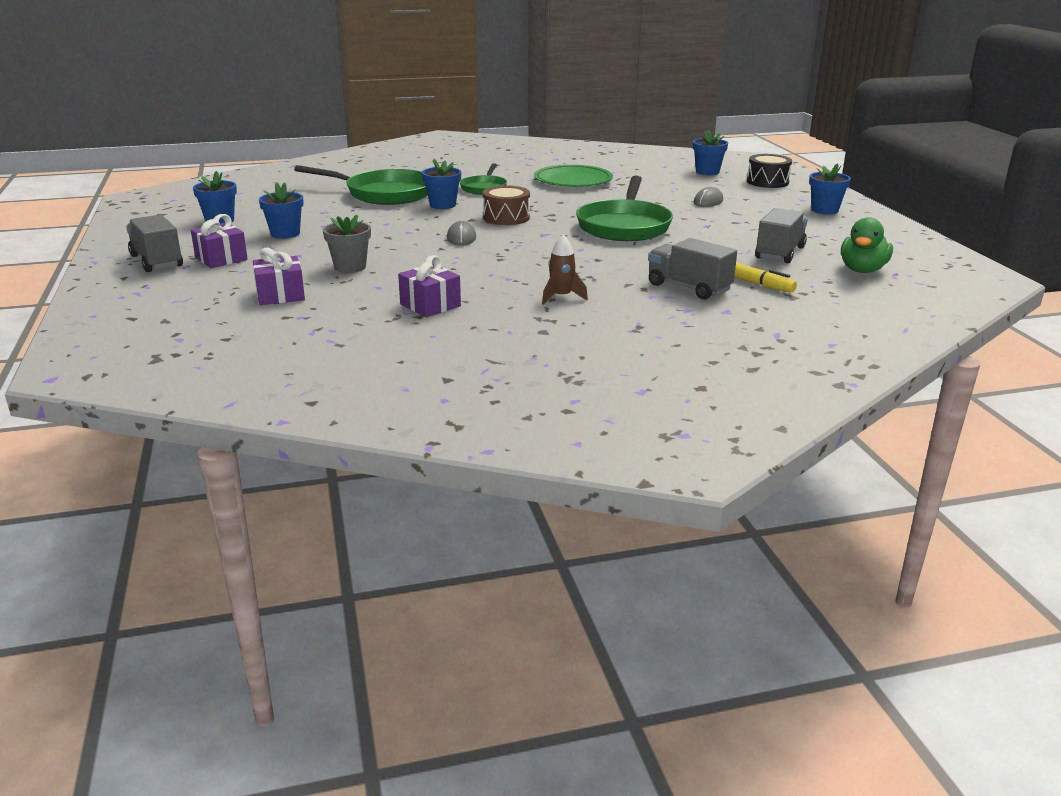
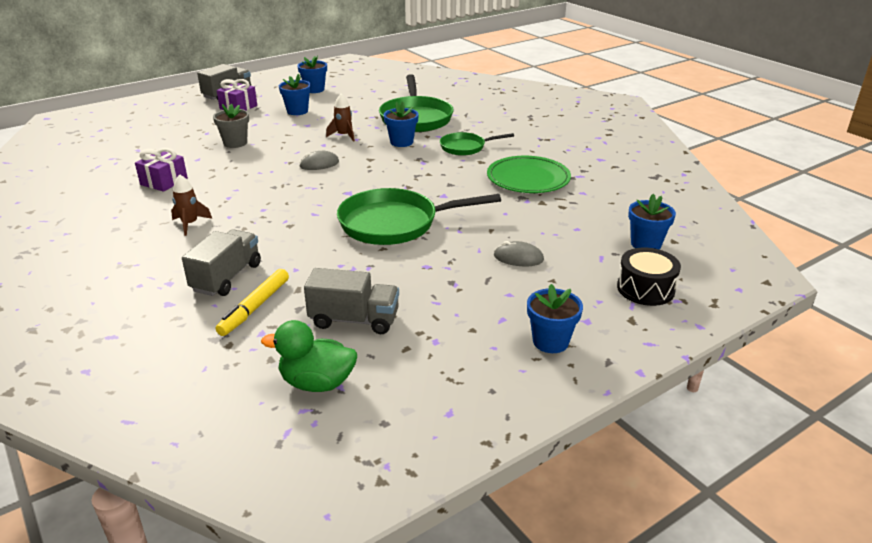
camera: 70 degrees right, 5 degrees up
purple gift [253,248,305,305] -> none
brown drum [483,186,530,225] -> none
none -> brown rocket [326,94,355,142]

